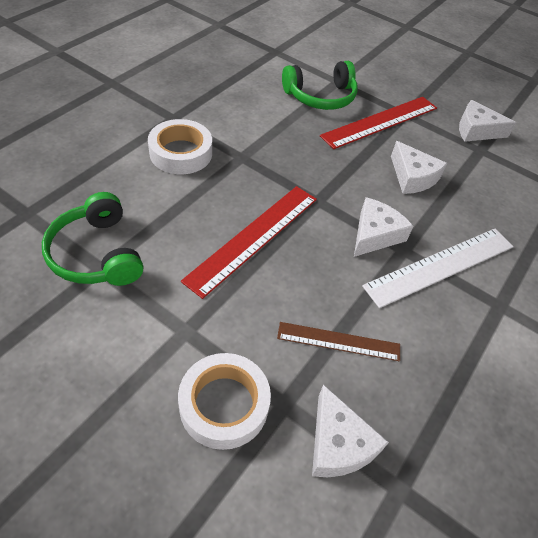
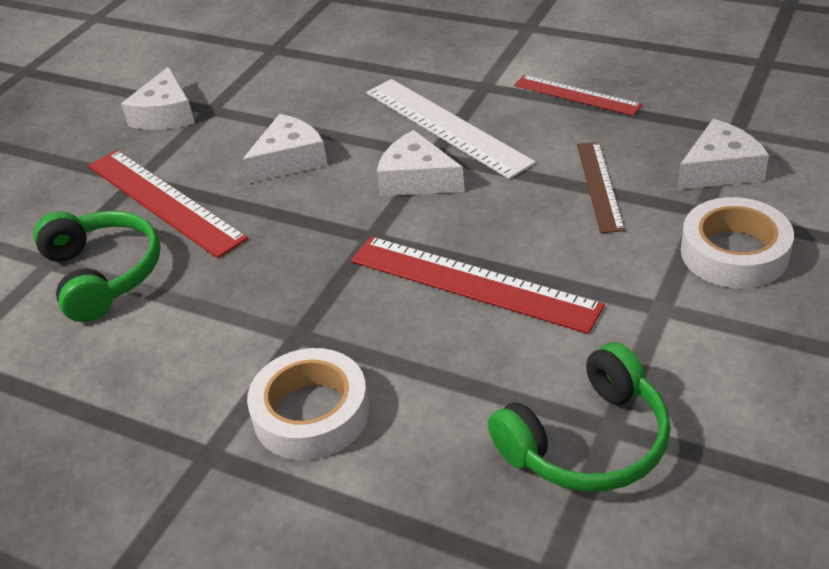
camera: 90 degrees left, 10 degrees down
none -> red ruler [514,75,642,116]

